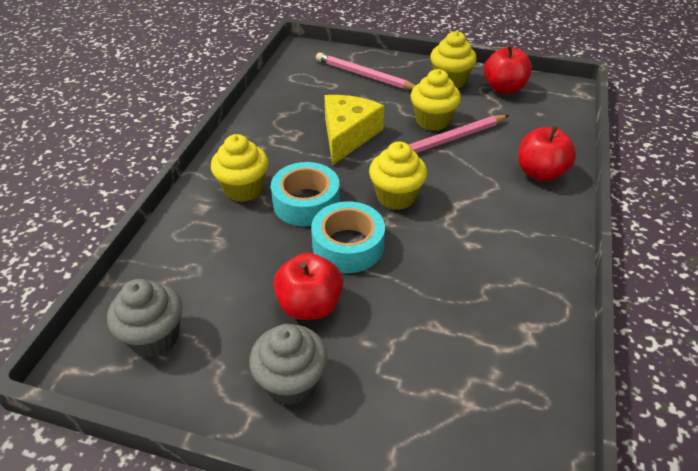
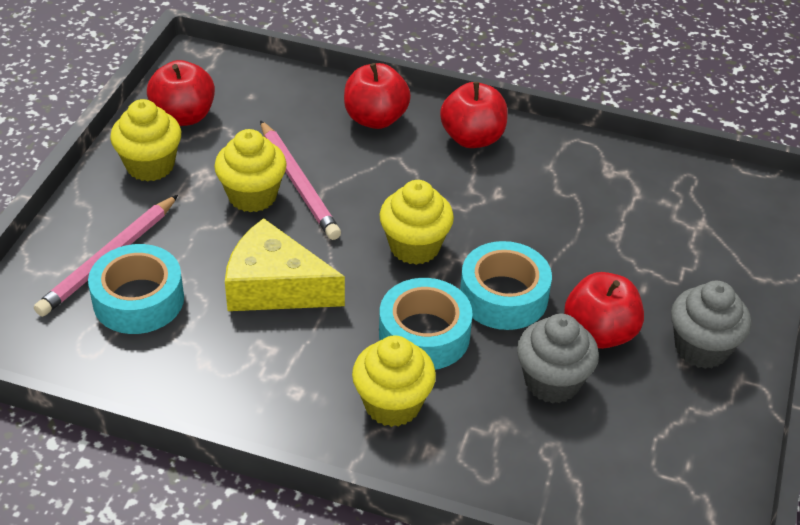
camera: 90 degrees left, 0 degrees up
grey cupcake [107,279,183,357] -> grey cupcake moved to [517,314,599,404]
none -> turquoise tape [88,244,184,334]
none -> red apple [440,82,508,148]

